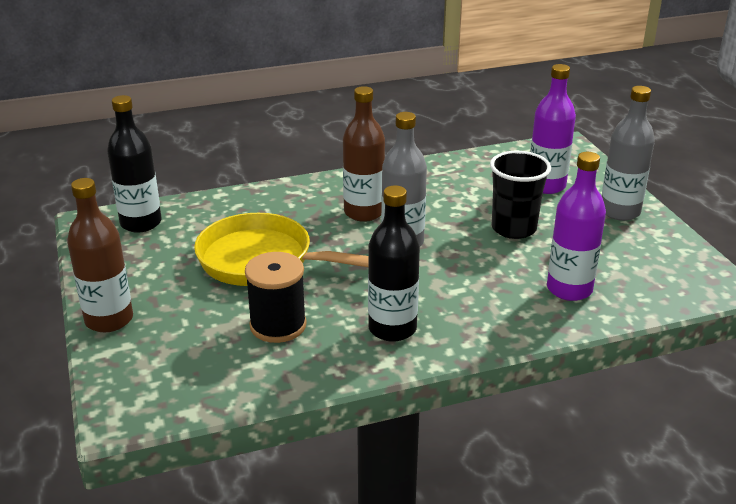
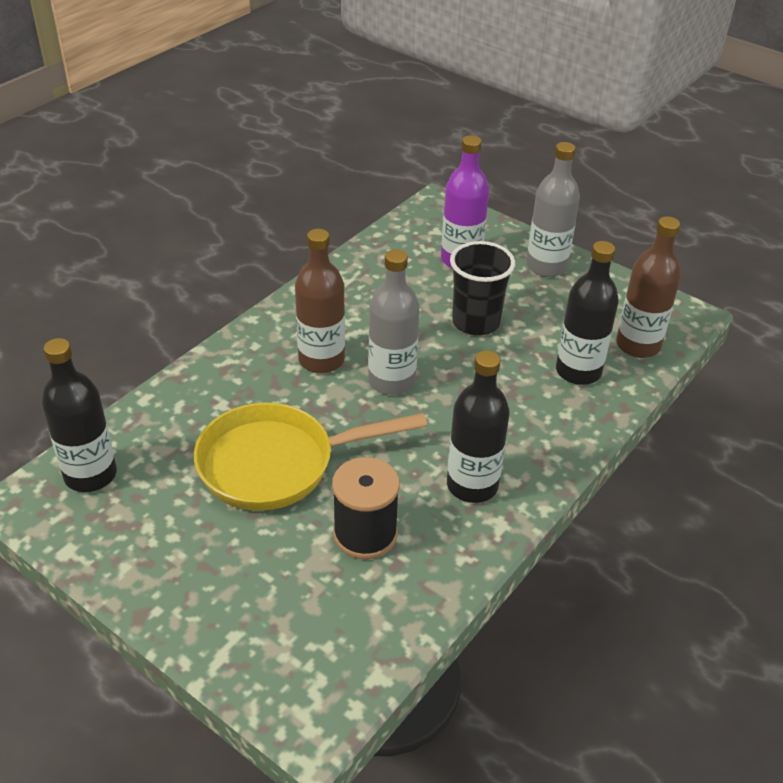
camera: 35 degrees left, 10 degrees up
brown bottle [67,178,133,332] -> brown bottle moved to [616,216,681,358]
purple bottle [547,152,606,301] -> black bottle [556,241,619,385]

